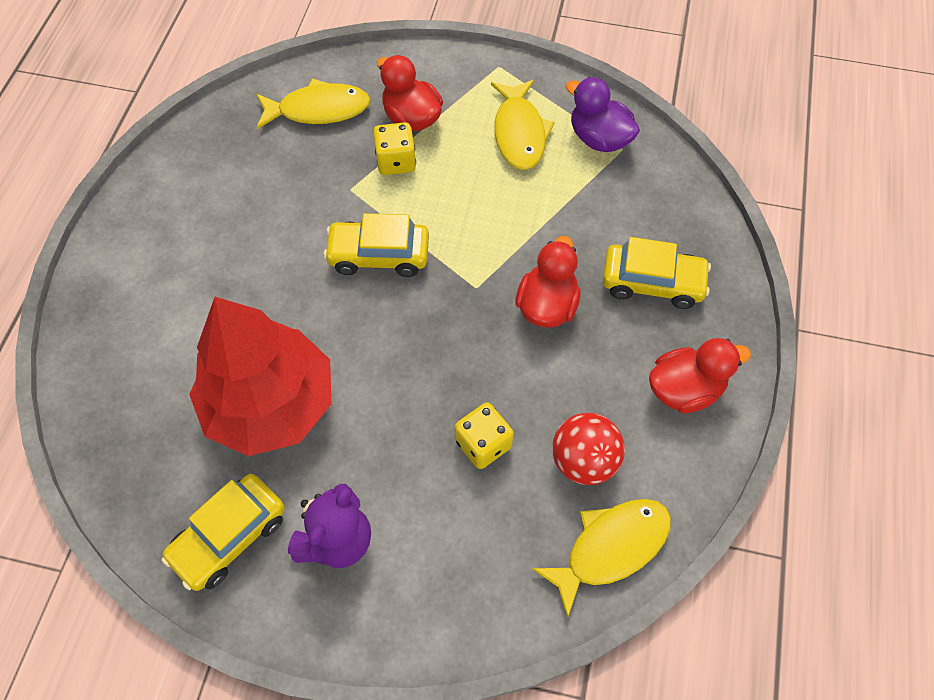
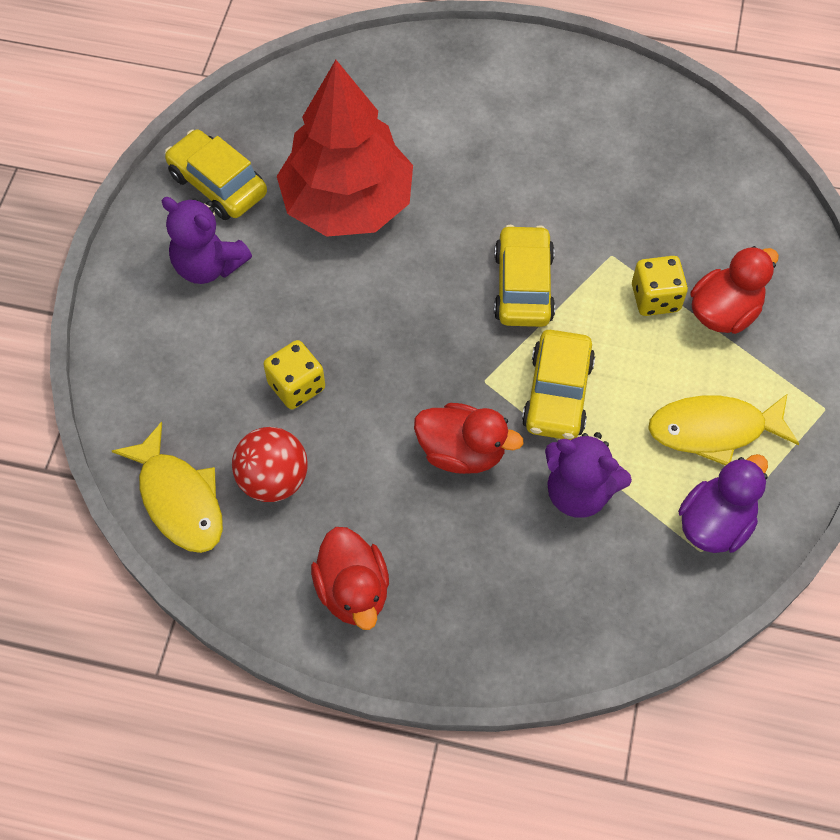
camera: 90 degrees right, 0 degrees up
yellow fish [256,78,371,129] -> none
yellow car [603,237,711,309] -> yellow car moved to [522,330,595,440]
none -> purple teddy bear [545,432,632,518]

